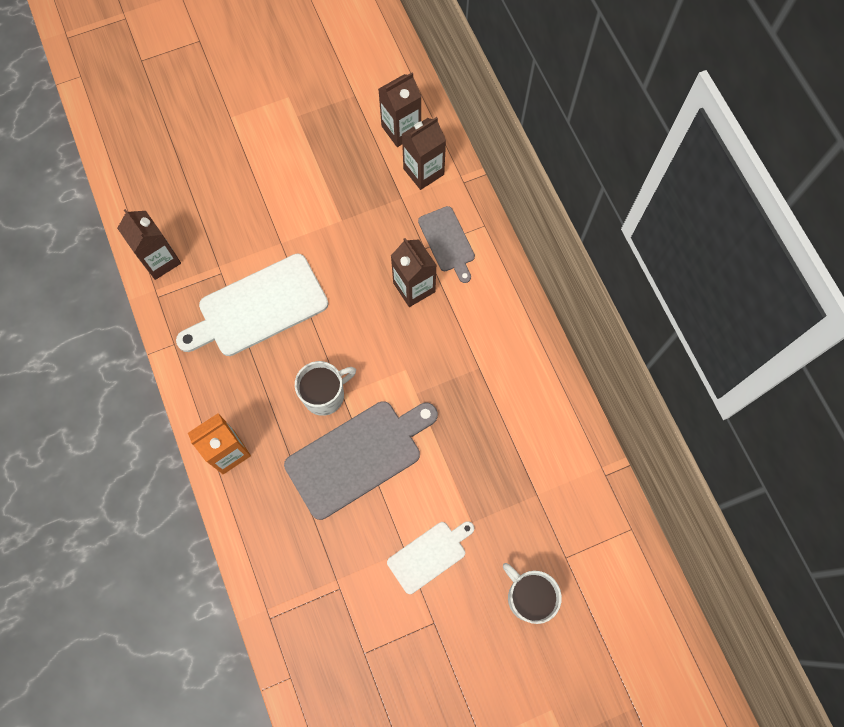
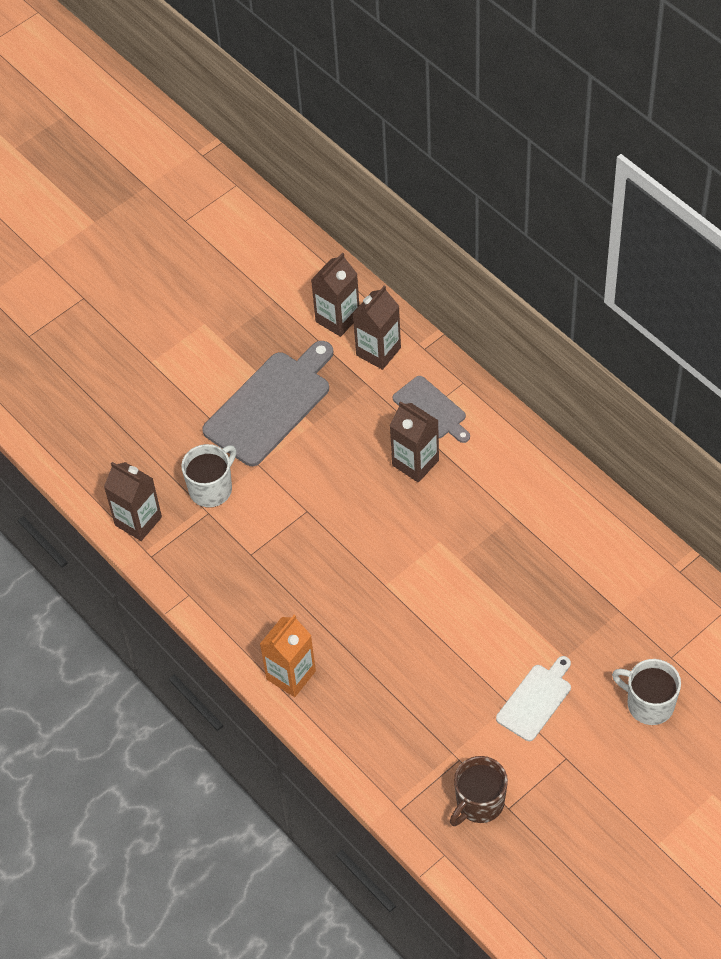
camera: 15 degrees left, 15 degrees down
white cutting board [176,254,328,356] -> none
grey cutting board [284,401,438,520] -> grey cutting board moved to [202,341,333,466]
white mug [295,361,356,416] -> white mug moved to [181,444,236,507]
none -> brown mug [450,756,508,826]

